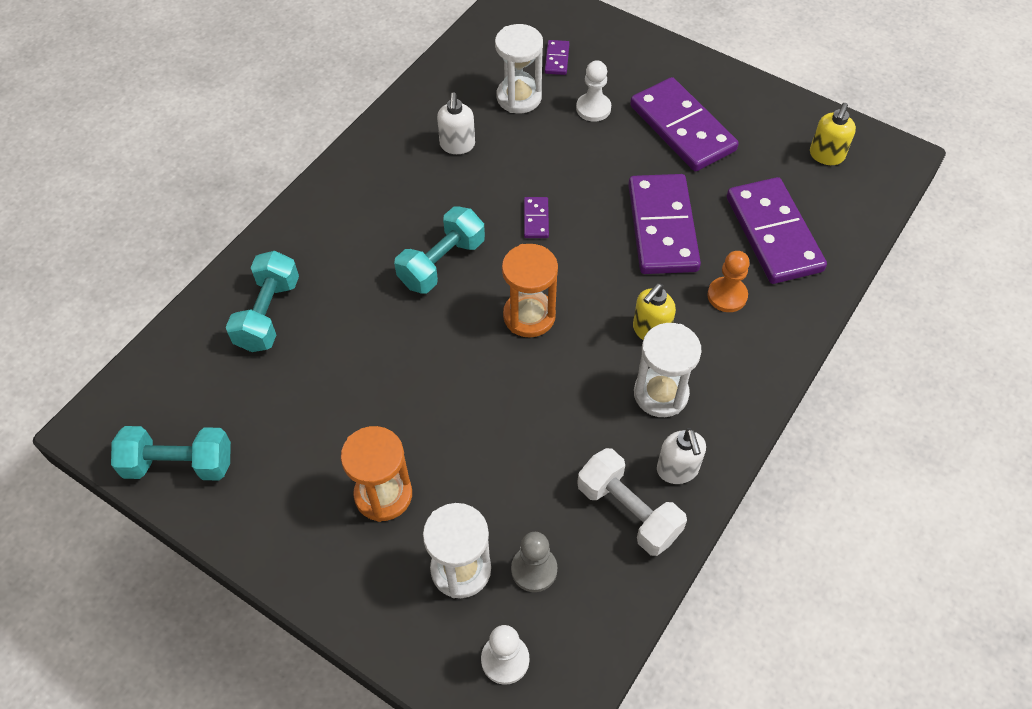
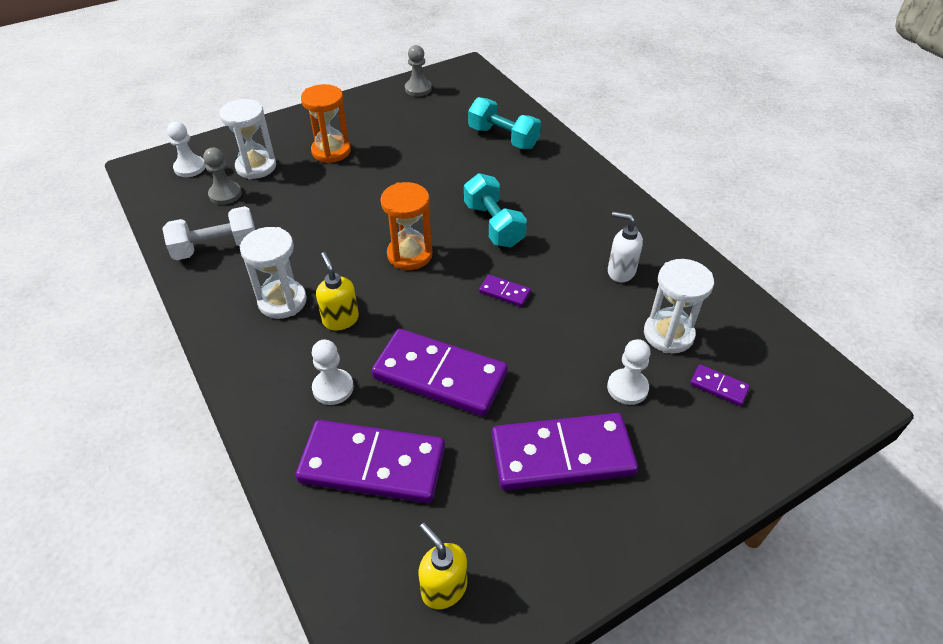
camera: 115 degrees right, 10 degrees down
turquoise dumbbell [111,426,231,480] -> grey pawn [405,45,432,96]
white soap dispenser [657,428,706,484] -> none
orange pawn [707,251,750,312] -> white pawn [312,340,354,405]

